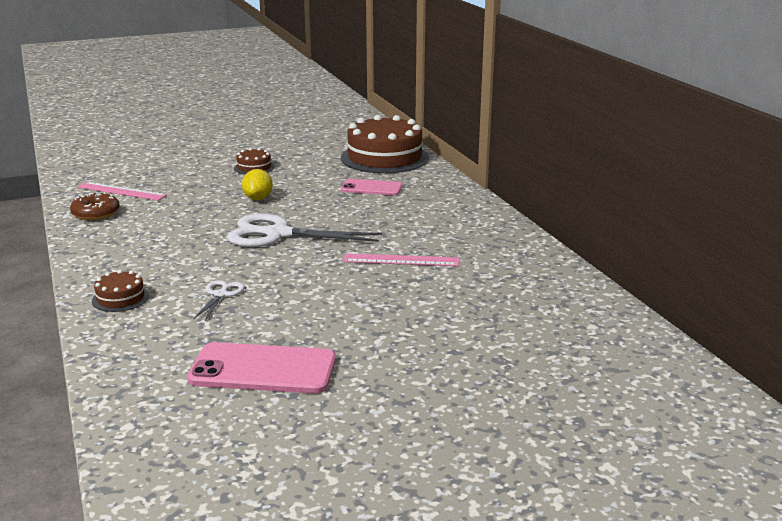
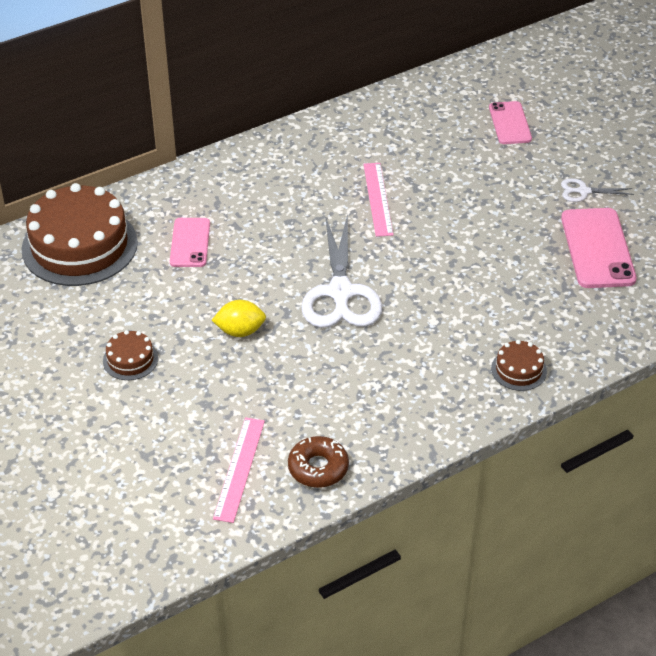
camera: 100 degrees left, 20 degrees up
white scissors [193,280,245,321] -> white scissors moved to [561,178,634,202]
none -> pink phone [489,101,532,144]

